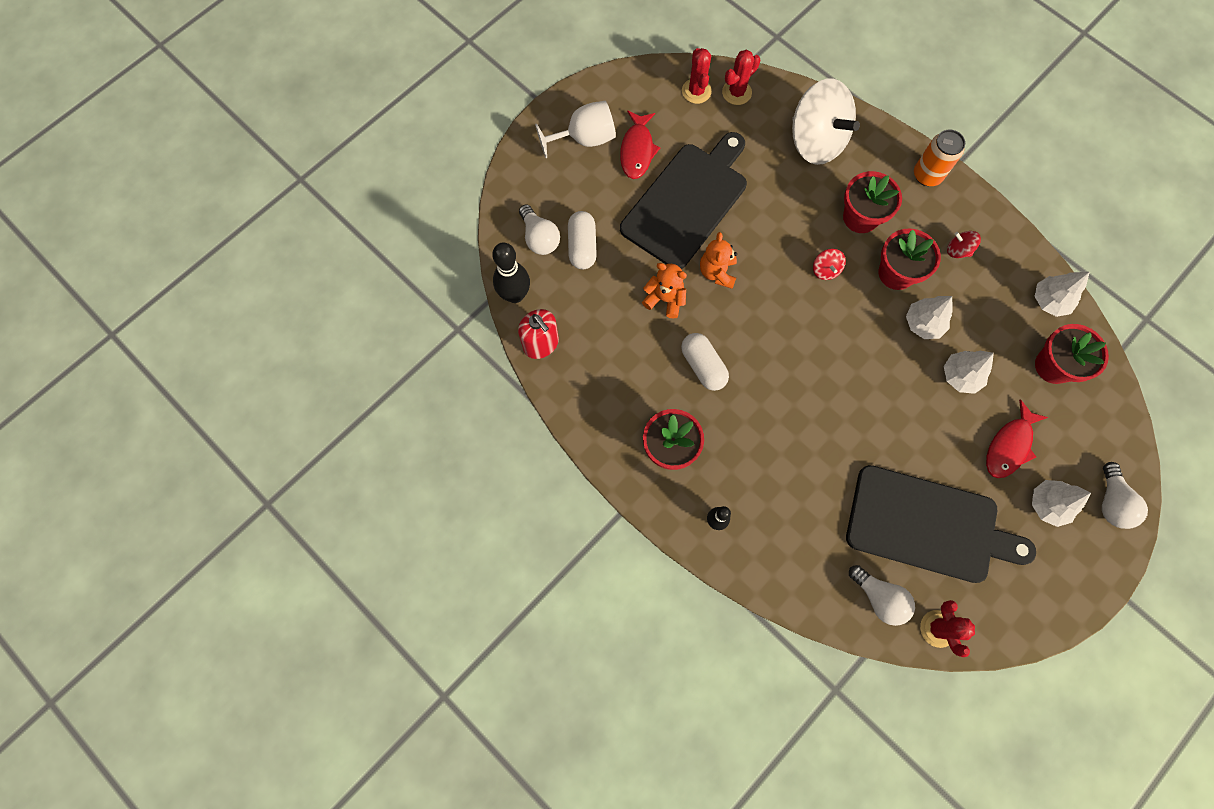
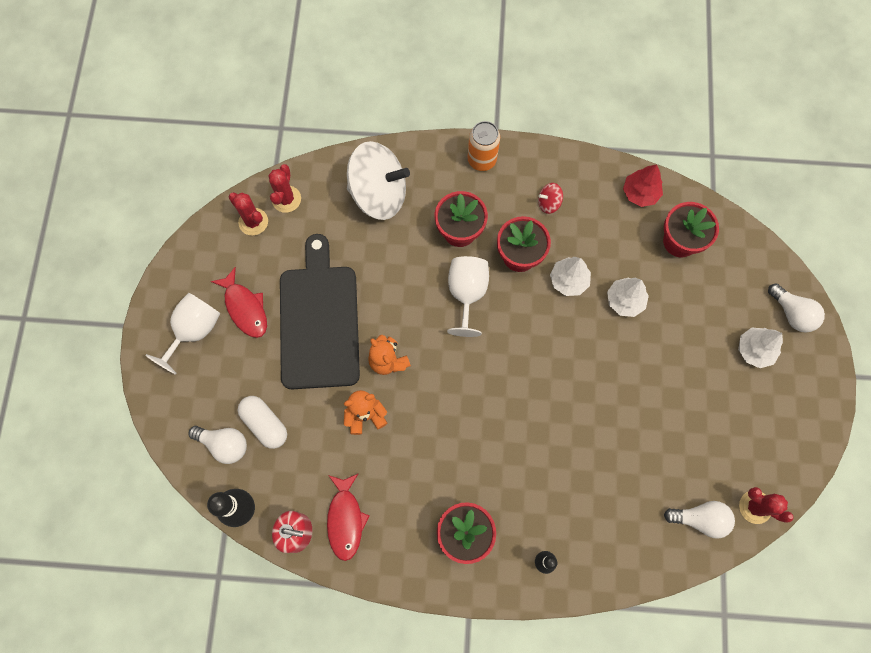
camera: 40 degrees left, 0 degrees up
white capsule [681,333,729,391] -> none
red spinning top [813,249,846,280] -> white goblet [447,256,489,337]
black cutting board [846,465,1036,583] -> none
red fish [986,399,1048,478] -> red fish moved to [327,473,370,561]
white tree [1034,272,1090,317] -> red tree [623,165,663,207]

